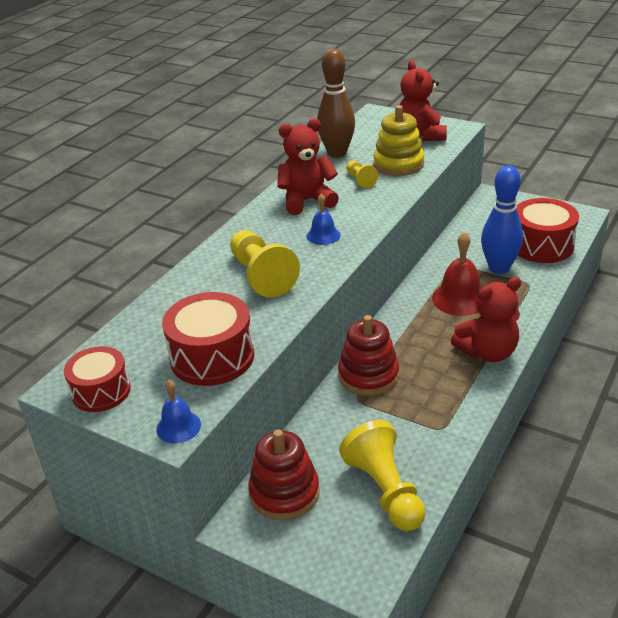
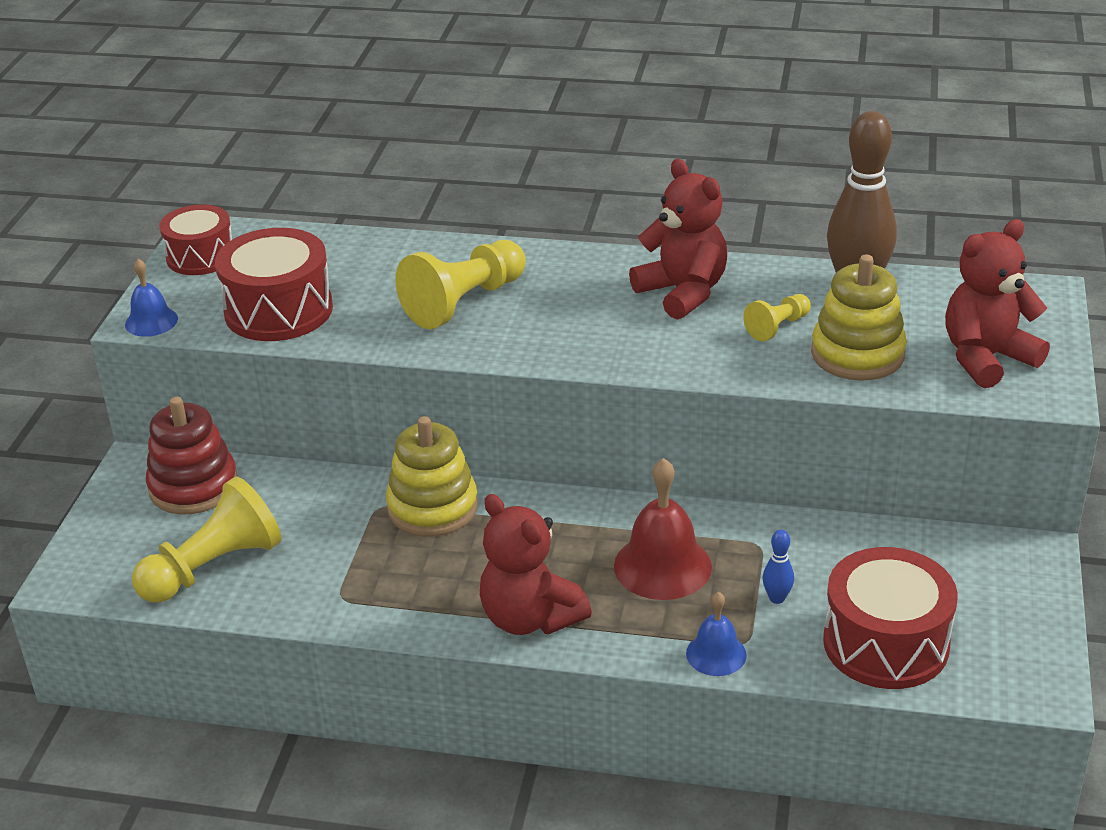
camera: 70 degrees right, 0 degrees up
blue bell [307,194,340,245] -> blue bell moved to [686,592,747,676]
red stacking toy [338,315,399,396] -> yellow stacking toy [386,416,478,537]
blue bowling pin [481,165,523,274] -> blue bowling pin [763,530,794,604], size x0.42

